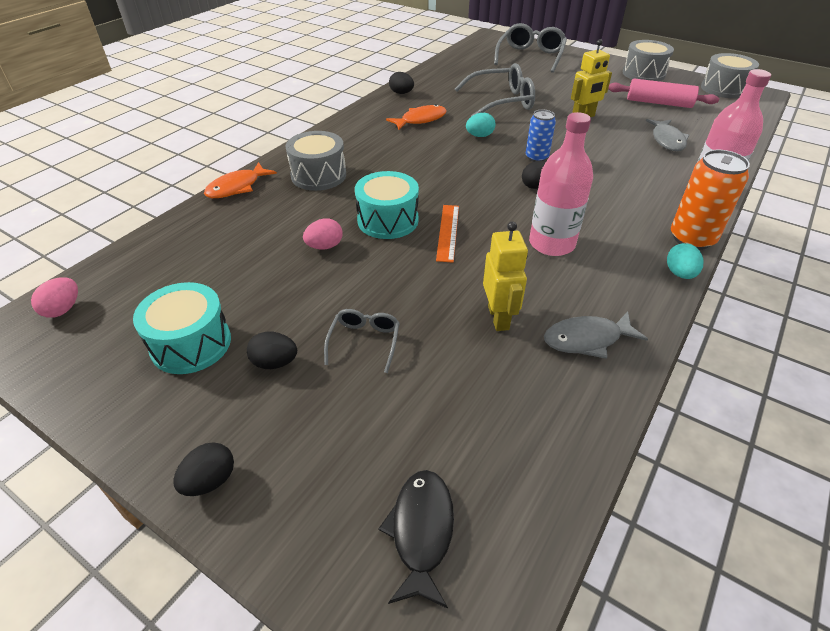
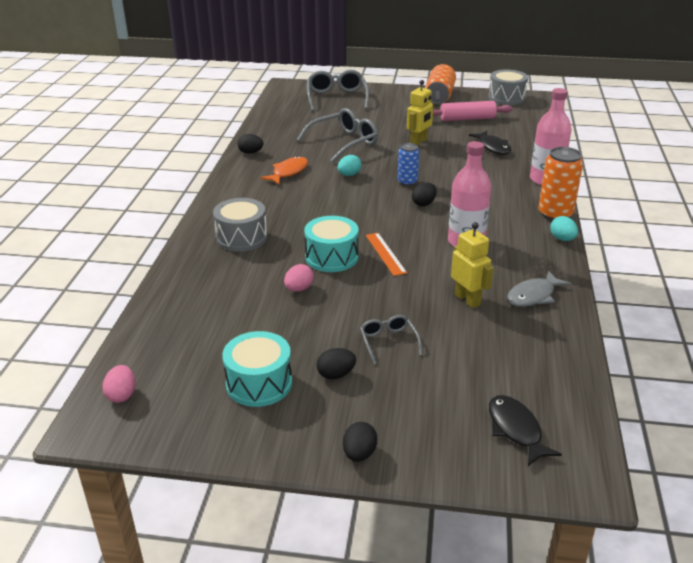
camera: 25 degrees left, 10 degrees down
orange fish [204,162,277,198] -> none
grey drum [623,40,674,81] -> orange can [425,64,456,104]
grey fish [646,119,689,151] -> black fish [469,131,511,155]

